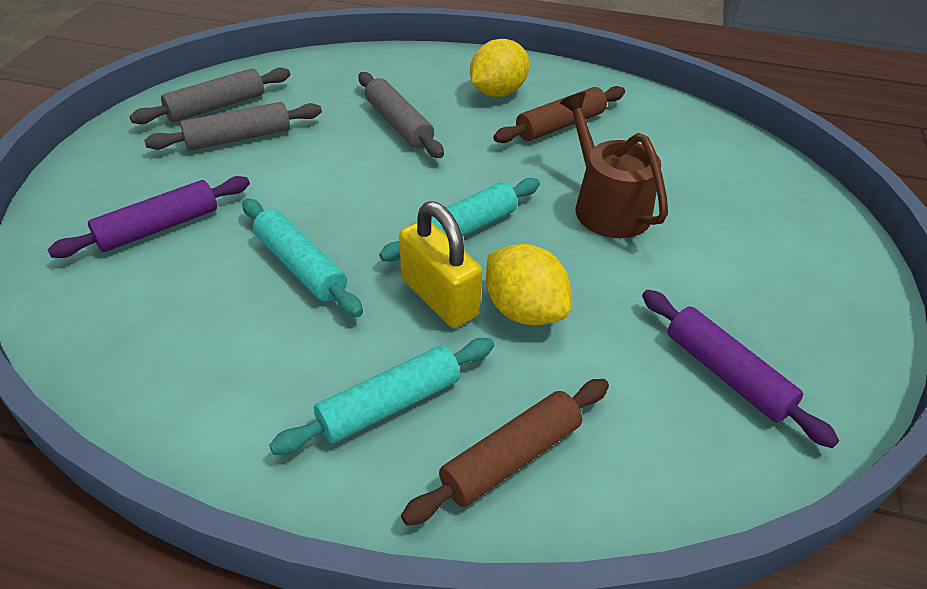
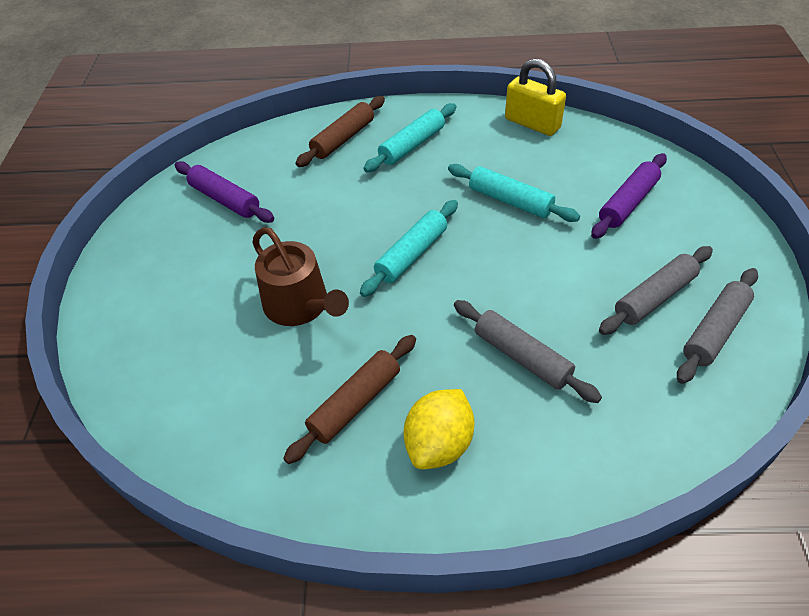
camera: 170 degrees right, 5 degrees up
yellow padlock [399,201,482,328] -> yellow padlock moved to [505,59,566,136]
yellow lemon [486,244,571,325] -> none

